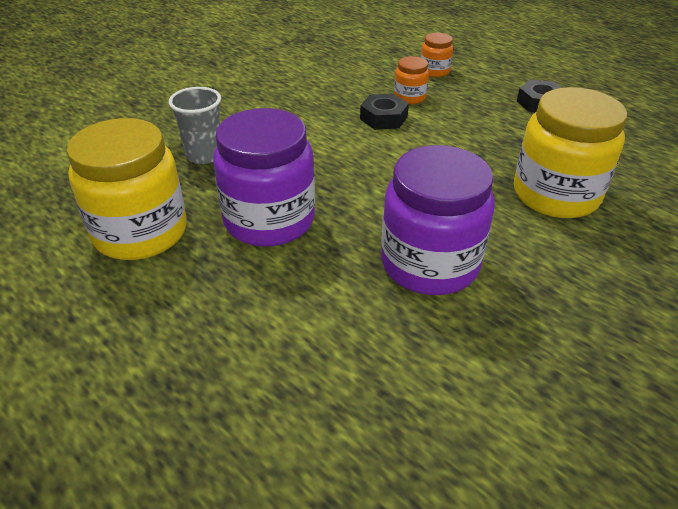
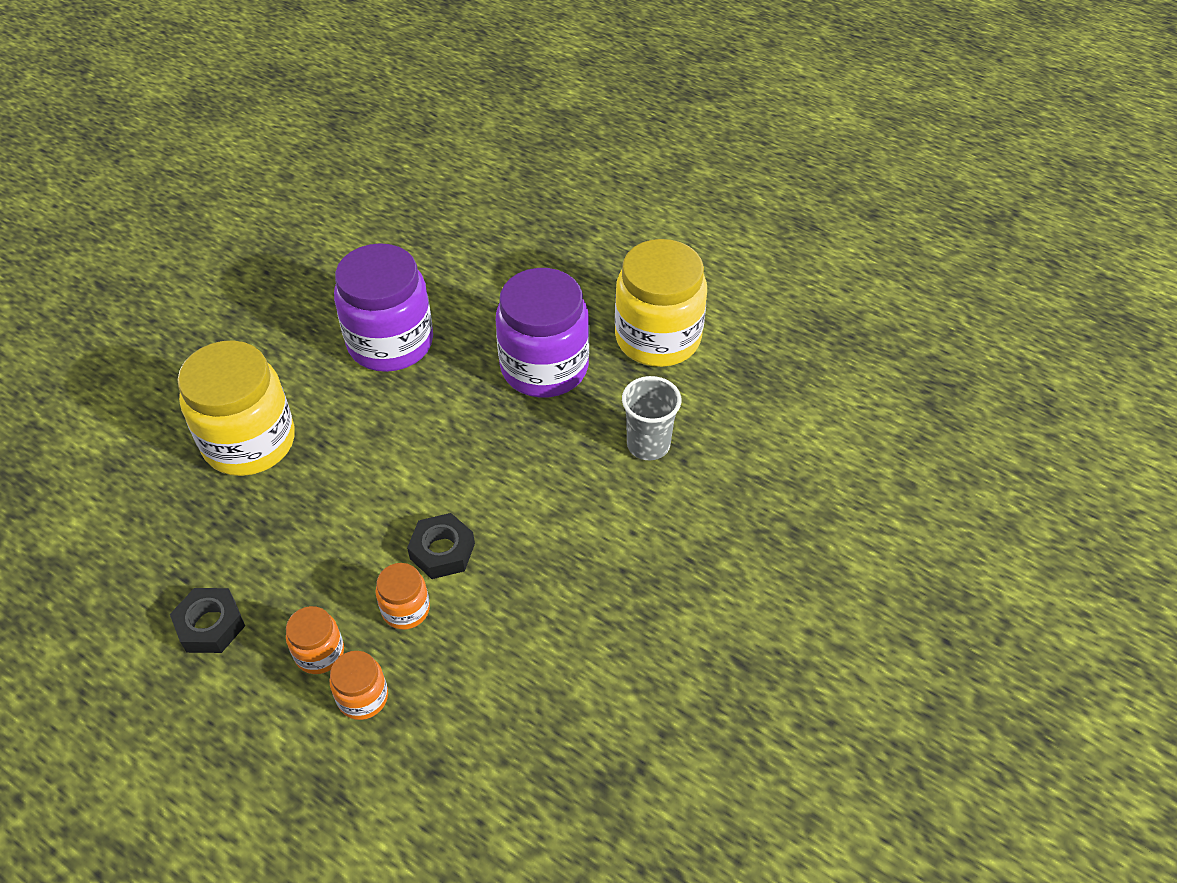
camera: 170 degrees right, 10 degrees up
none -> orange jar [286,606,344,674]

